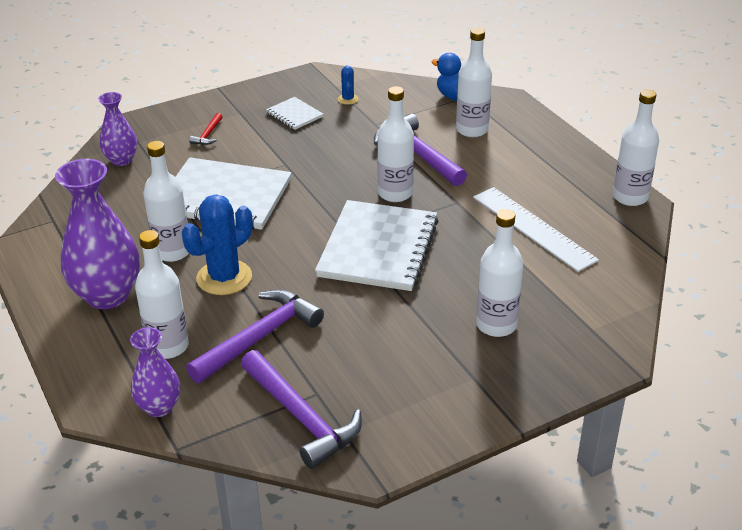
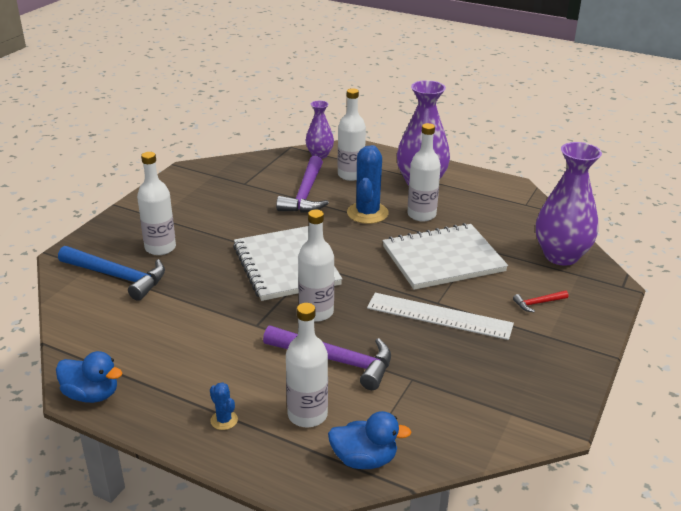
camera: 145 degrees right, 5 degrees down
purple vase [98,92,137,166] -> purple vase [536,142,602,266], size x1.76
red hammer [189,113,222,145] -> red hammer turned 90 degrees counterclockwise [513,291,569,312]
purple hammer [241,350,362,469] -> none
white notebook [266,97,323,130] -> none
blue cactus [338,65,359,105] -> blue cactus moved to [210,382,238,430]
white ruler [473,187,599,272] -> white ruler moved to [367,293,514,340]
white bottle [613,89,659,206] -> blue duck [56,351,122,403]
none -> blue hammer [58,246,165,301]

